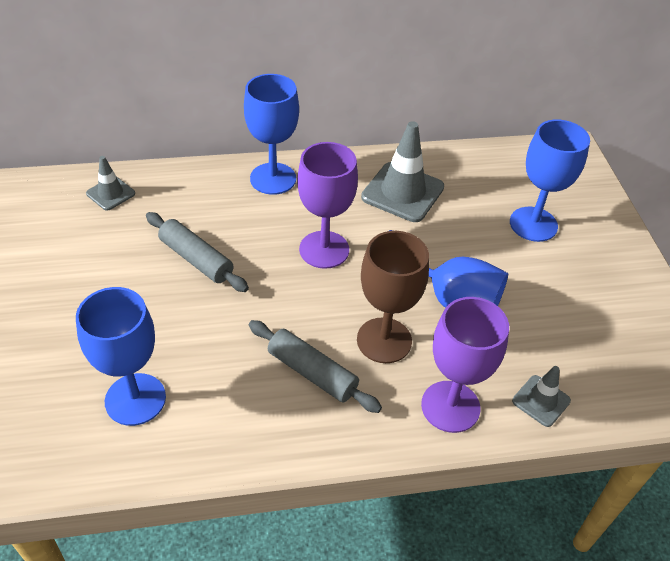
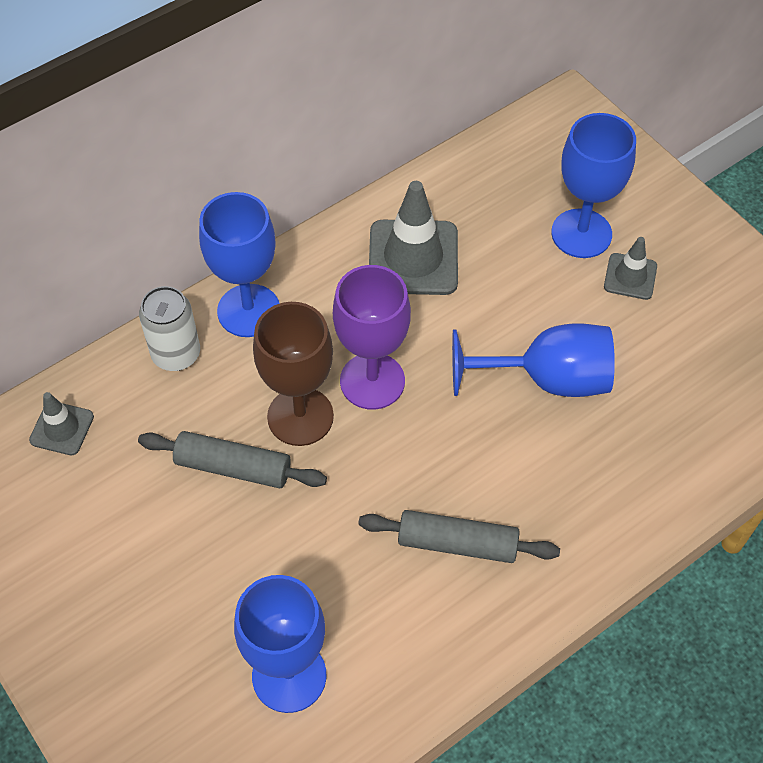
camera: 25 degrees left, 10 degrees up
brown goblet [357,231,429,363] -> brown goblet moved to [253,302,334,446]
purple goblet [421,297,509,433] -> none
grey traffic cone [512,366,571,427] -> grey traffic cone moved to [604,237,657,300]
none -> white can [139,286,200,371]

